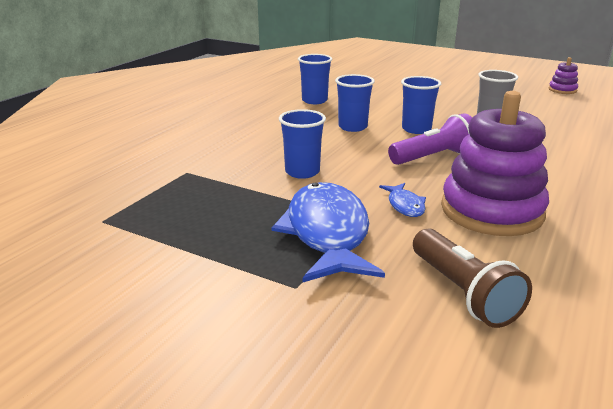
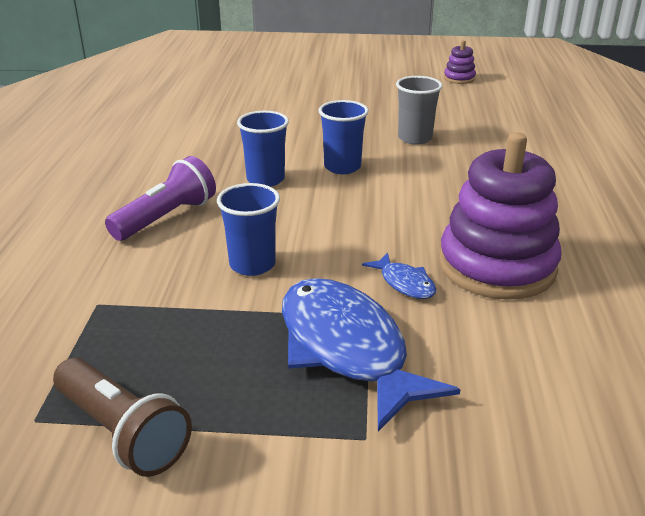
camera: 25 degrees left, 5 degrees up
blue cup [298,54,332,104] -> none
purple flashlight [388,113,472,165] -> purple flashlight moved to [105,156,216,241]
brown flashlight [413,228,532,328] -> brown flashlight moved to [53,358,192,477]

